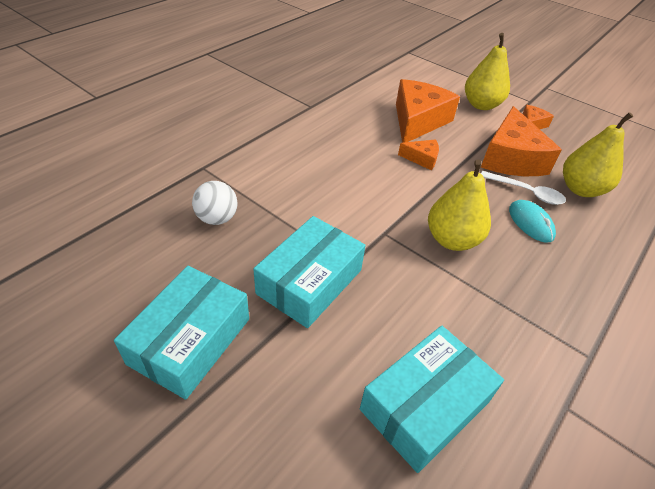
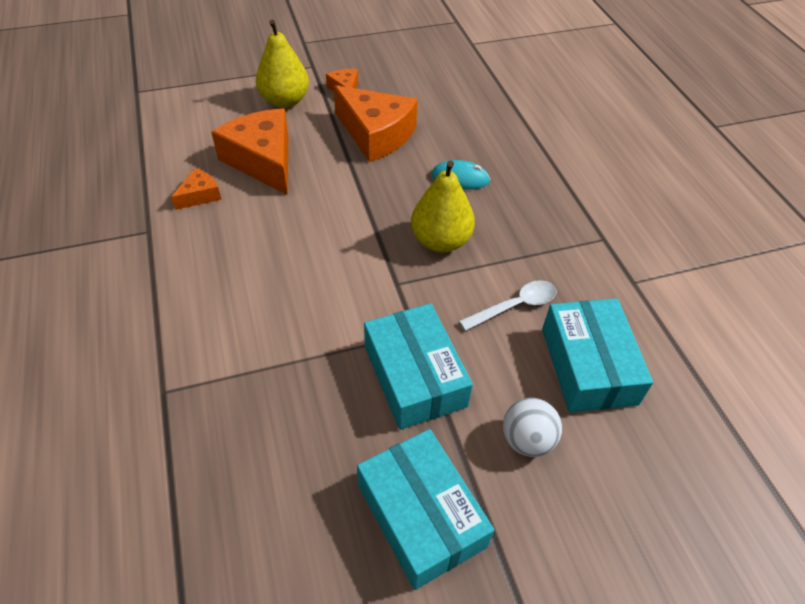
camera: 55 degrees left, 5 degrees up
white ball [192,181,237,225] -> white ball moved to [503,398,562,457]
orange cheese [398,139,439,170] -> orange cheese moved to [171,168,221,210]
white spoon [481,171,566,205] -> white spoon moved to [459,280,556,331]
yellow pear [563,112,633,197] -> none

